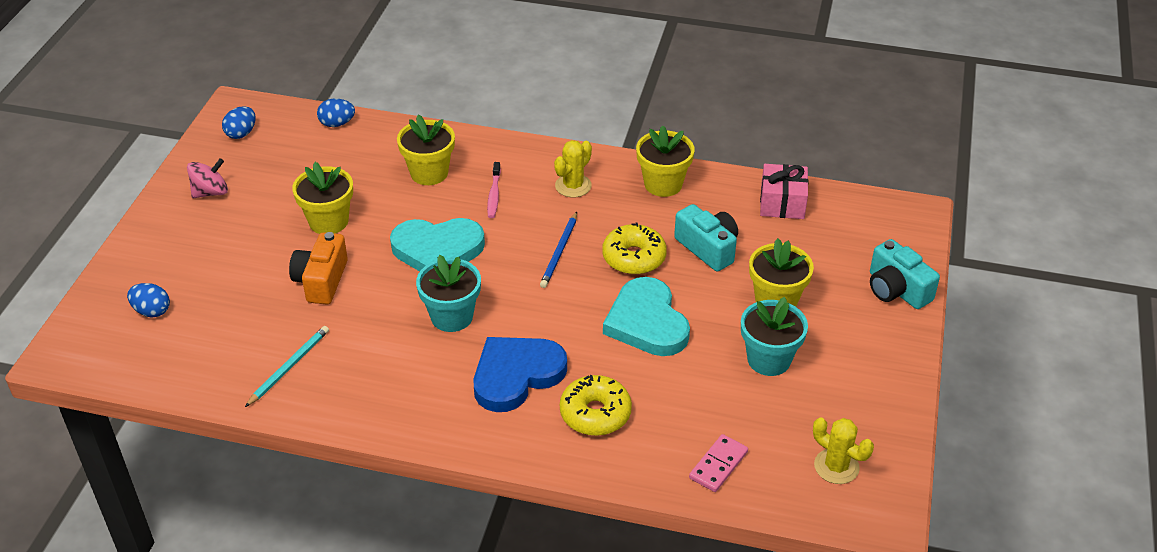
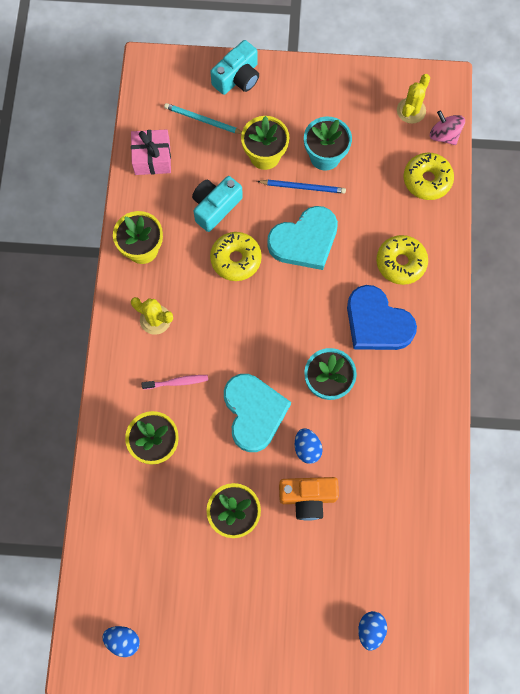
camera: 100 degrees left, 30 degrees up
pink spinning top [187,158,228,198] -> pink spinning top moved to [430,110,465,145]
turquoise pencil [245,326,329,407] -> turquoise pencil moved to [164,103,242,134]
blue egg [317,98,355,127] -> blue egg moved to [295,428,323,464]
blue pencil [540,212,577,288] -> blue pencil moved to [257,180,346,194]
pink domino [689,434,748,492] -> yellow donut [404,153,454,200]

